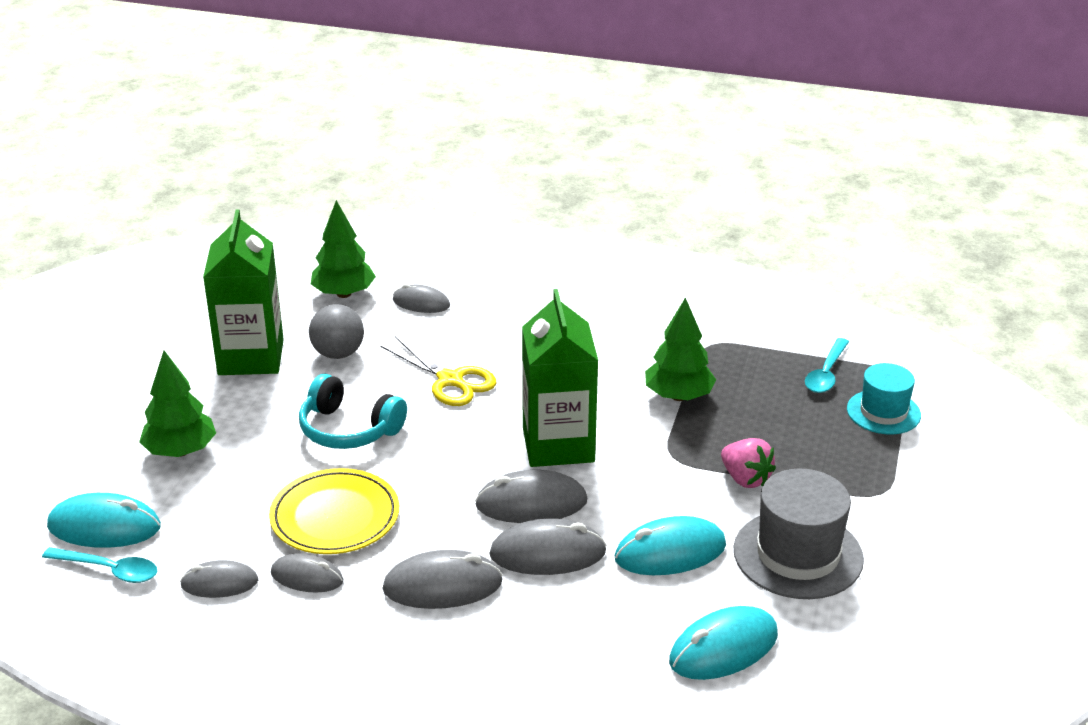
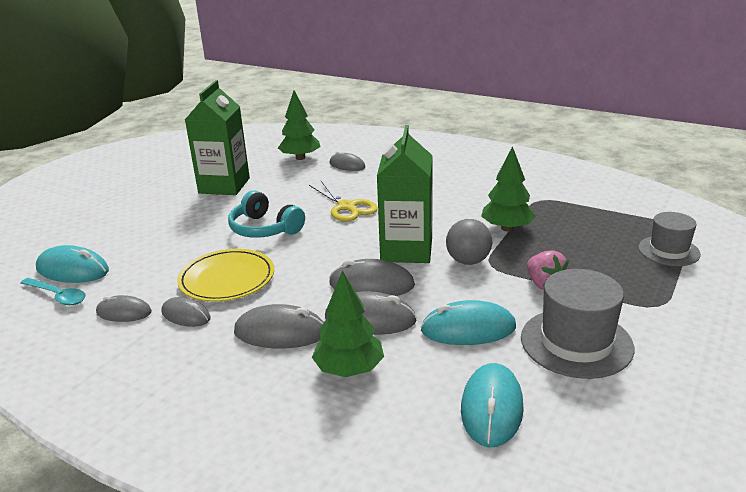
camera: 15 degrees right, 5 degrees down
green tree [139,350,216,457] -> green tree moved to [312,270,384,377]
grey ball [309,304,364,359] -> grey ball moved to [446,219,492,265]
turquoise mouse [669,606,778,680] -> turquoise mouse turned 60 degrees counterclockwise [461,363,524,447]
turquoise spoon [805,338,849,393] -> none
turquoise hat [847,363,921,434] -> grey hat [638,212,701,266]

